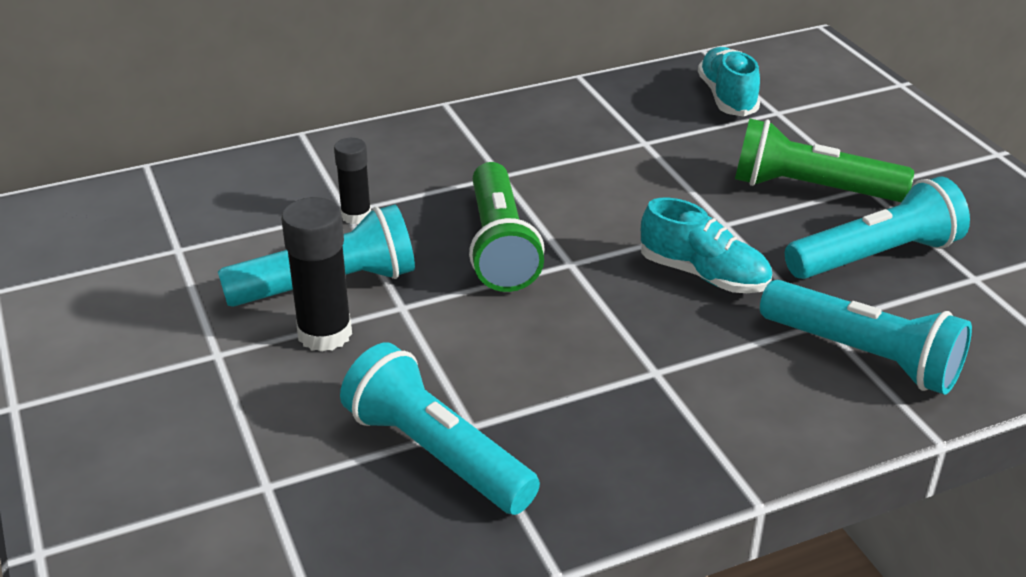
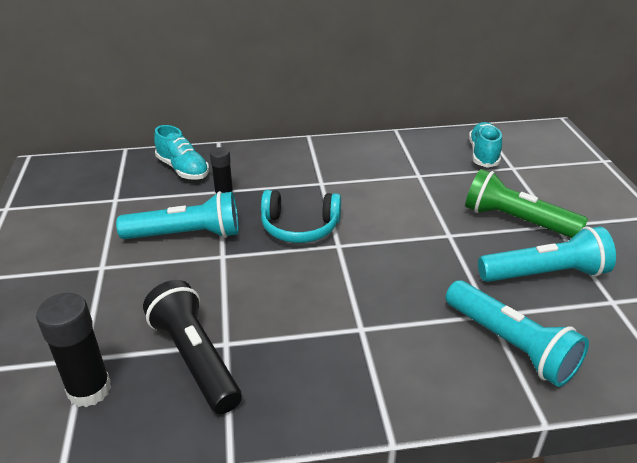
camera: 15 degrees right, 0 degrees up
black glue stick [281,197,352,352] -> black glue stick moved to [36,293,111,407]
turquoise flashlight [340,343,540,515] -> black flashlight [143,280,242,414]
green flashlight [469,162,545,292] -> turquoise headphones [261,190,341,243]
turquoise shoe [641,198,772,293] -> turquoise shoe moved to [154,125,209,180]

